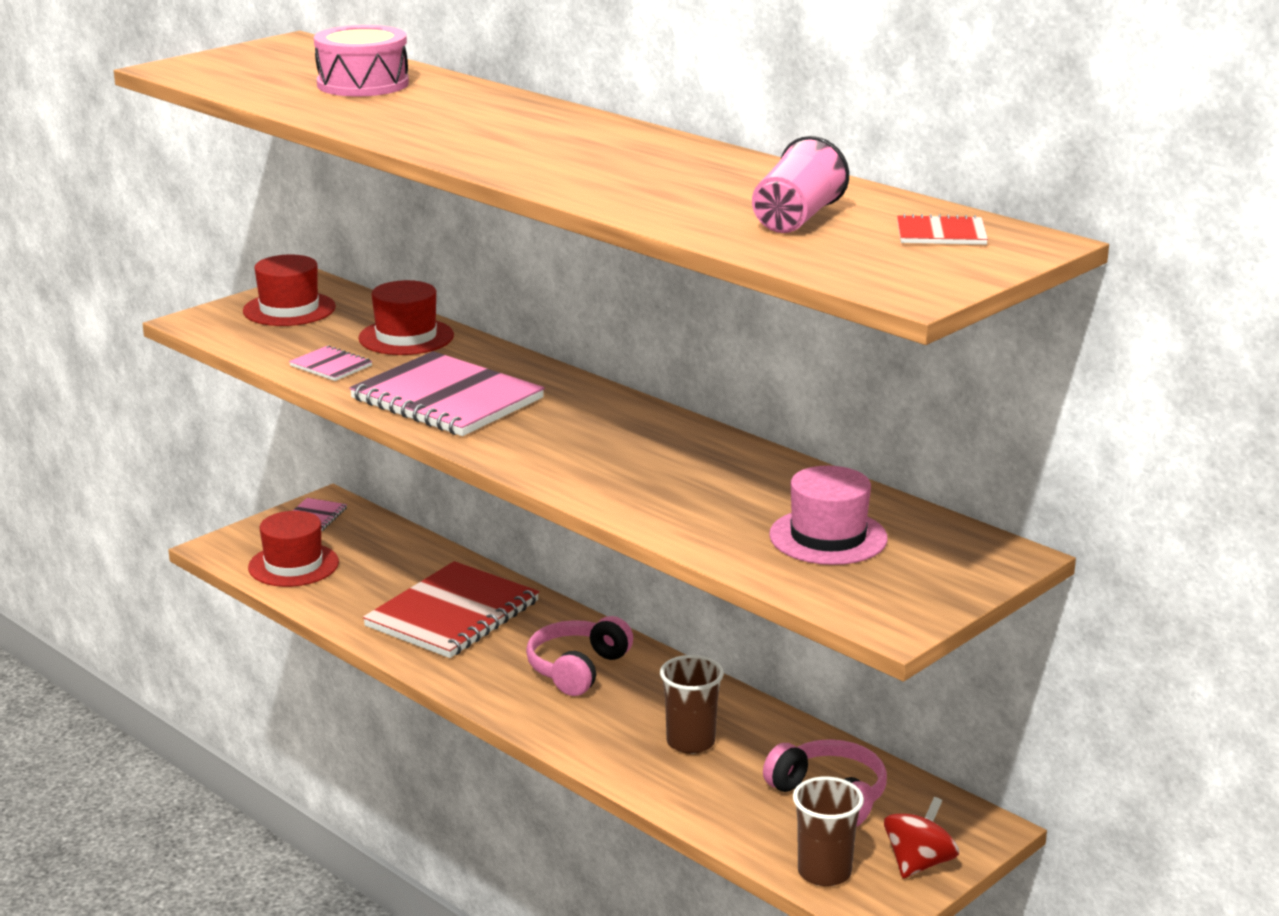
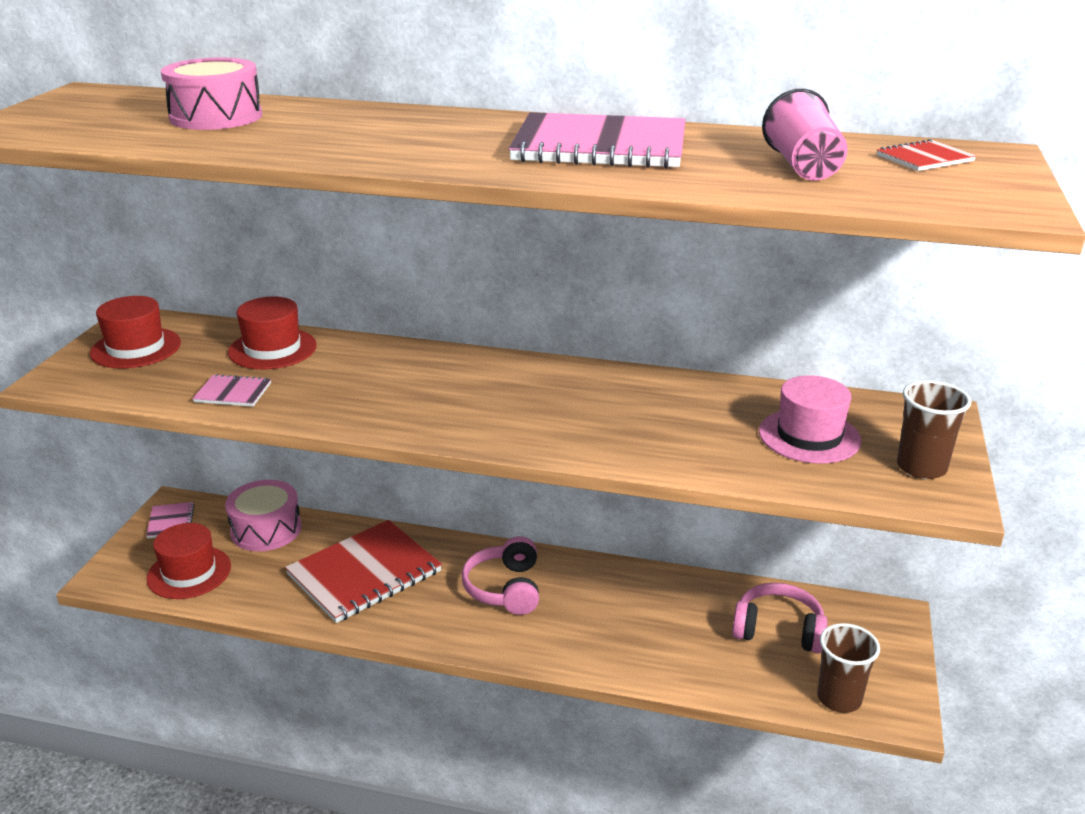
camera: 30 degrees left, 5 degrees up
pink notebook [349,351,545,436] -> pink notebook moved to [509,112,686,169]
red notebook [363,561,539,658] -> red notebook turned 45 degrees clockwise [285,520,442,623]
brown cup [660,655,724,754] -> brown cup moved to [897,380,971,479]
red spinning top [884,797,959,878] -> none
none -> pink drum [225,480,302,551]

